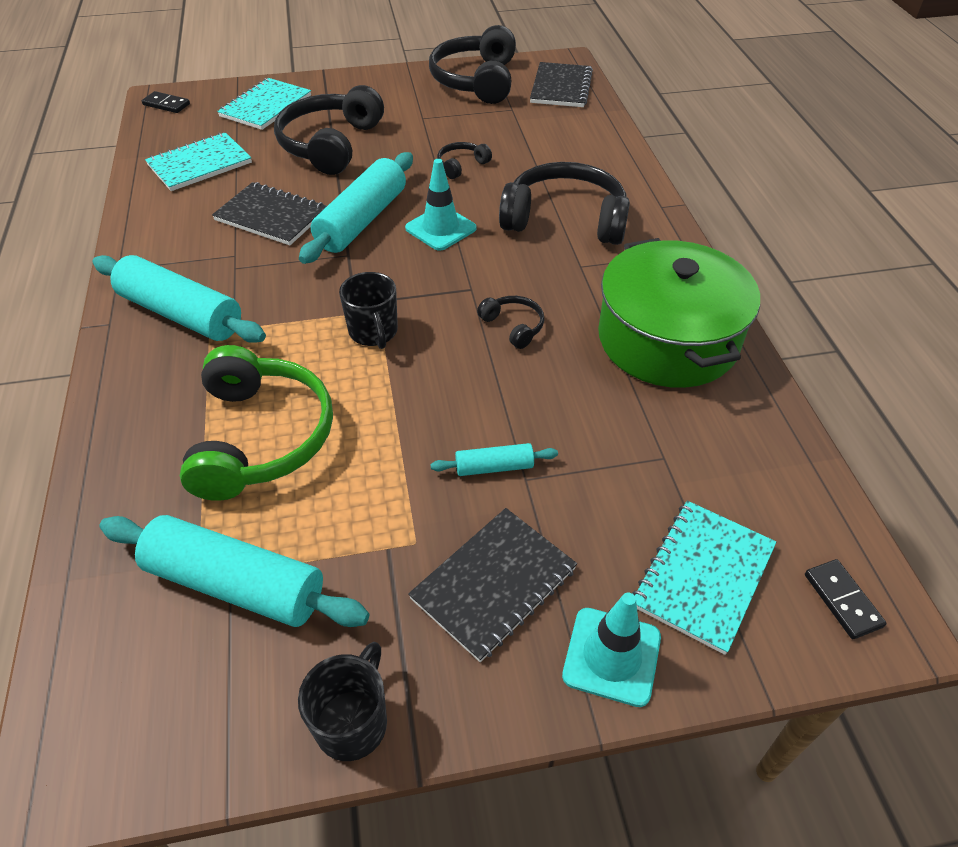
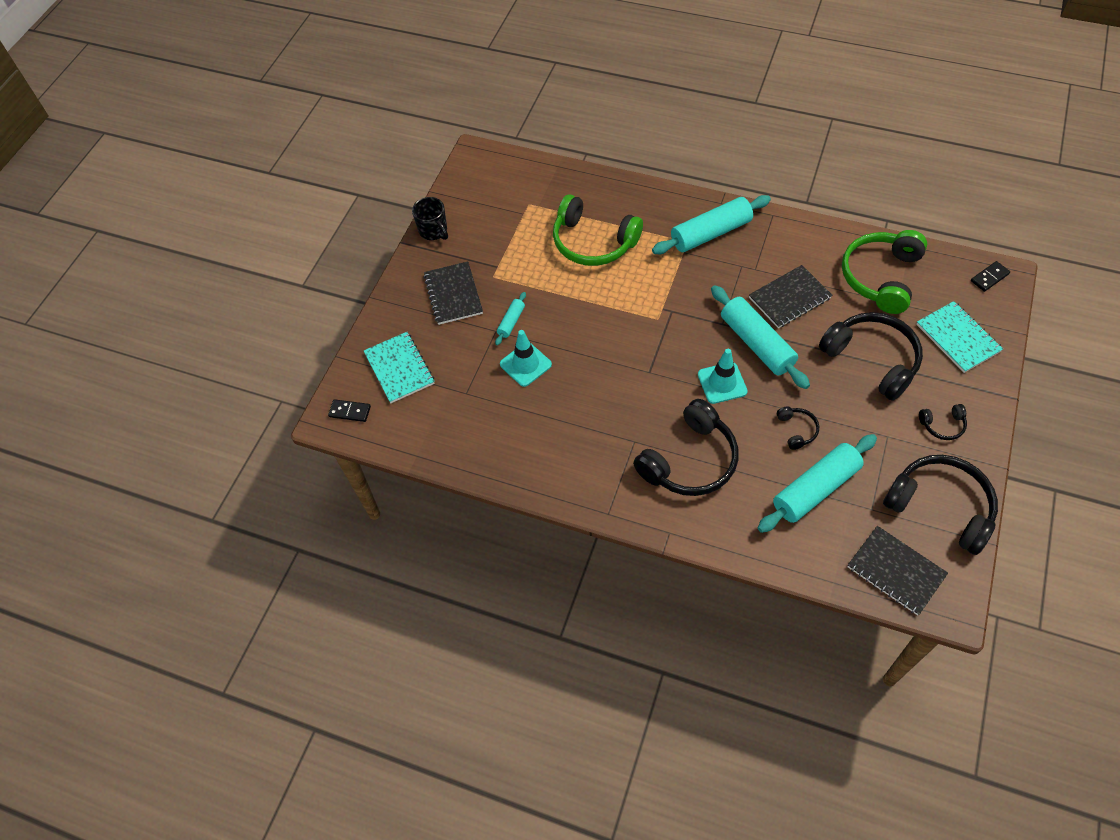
camera: 125 degrees right, 10 degrees up
turquoise rolling pin [99,515,370,627] -> turquoise rolling pin moved to [758,434,877,533]
turquoise notebook [145,132,252,191] -> green headphones [842,230,927,314]
black mug [339,272,398,349] -> none
black headphones [477,296,544,349] -> black headphones moved to [919,404,967,440]
turquoise traffic cone [562,592,661,707] -> turquoise traffic cone moved to [500,330,552,387]
green pot [598,238,760,388] -> none

